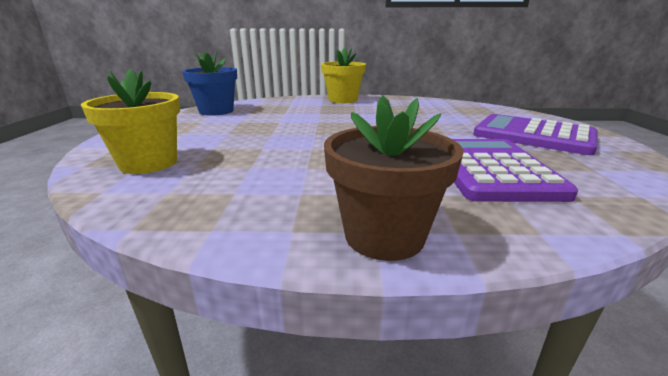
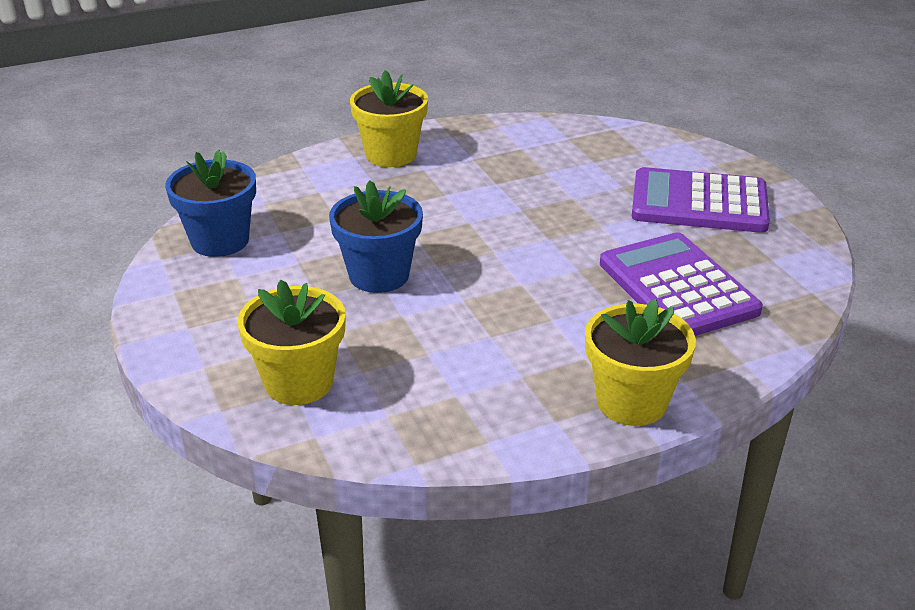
camera: 25 degrees left, 10 degrees up
brown flower pot [324,95,464,261] -> yellow flower pot [585,299,696,426]
none -> blue flower pot [329,180,423,293]

